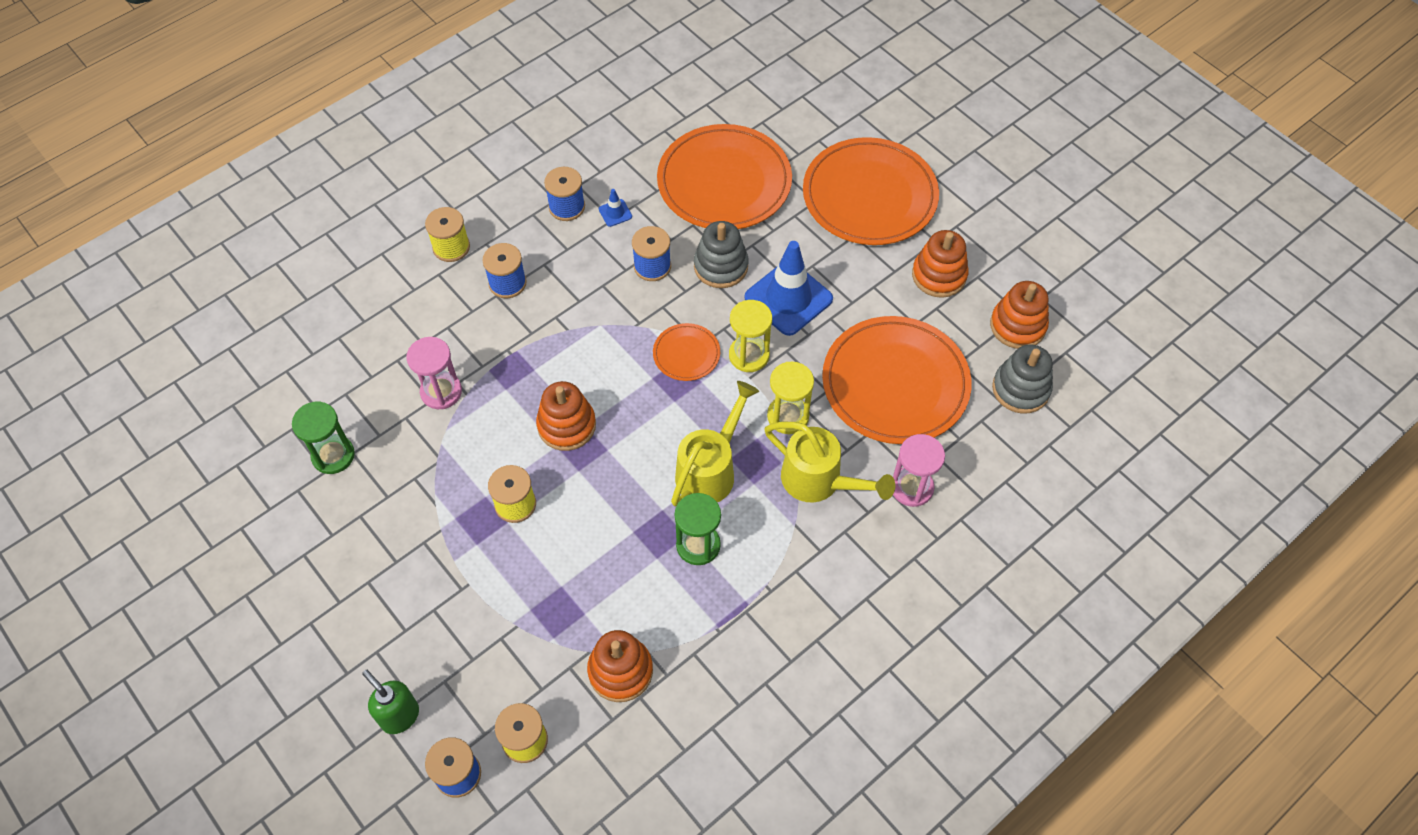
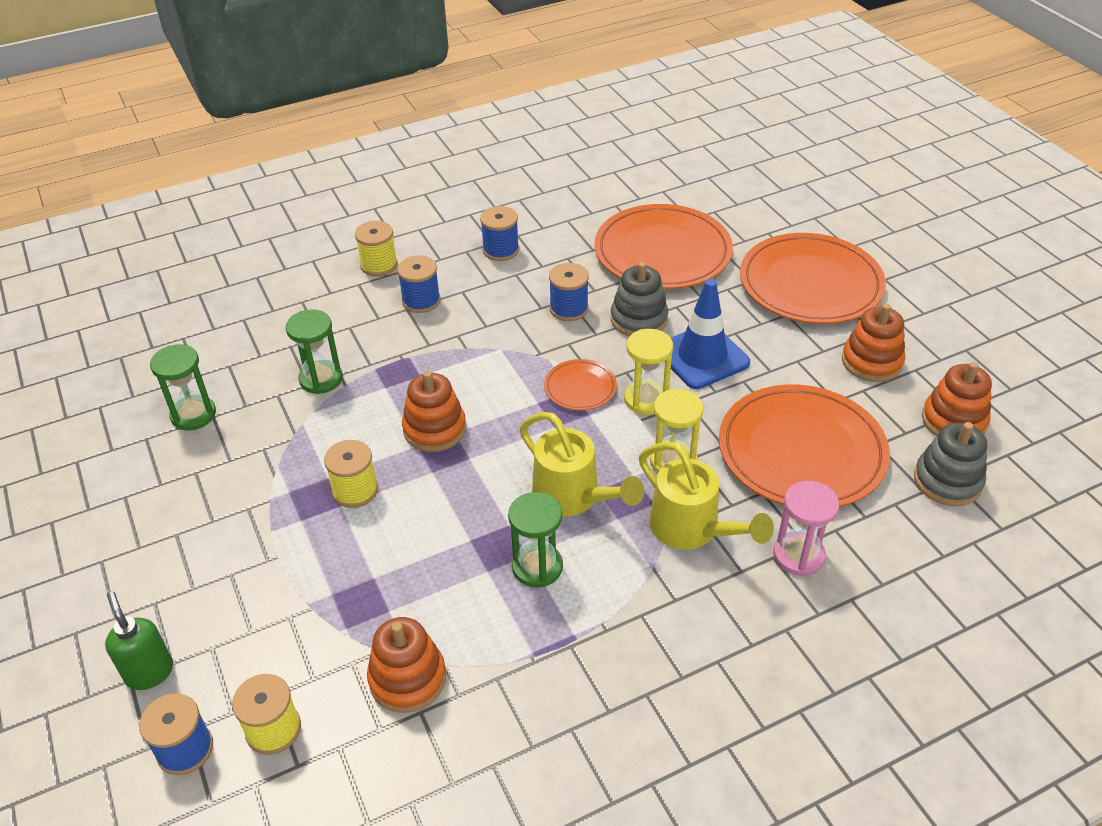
camera: 15 degrees right, 15 degrees down
pink hourglass [406,337,462,409] -> green hourglass [286,309,343,394]
blue traffic cone [599,189,632,227] -> none
yellow watering can [671,381,759,507] -> yellow watering can turned 90 degrees clockwise [520,412,644,517]

